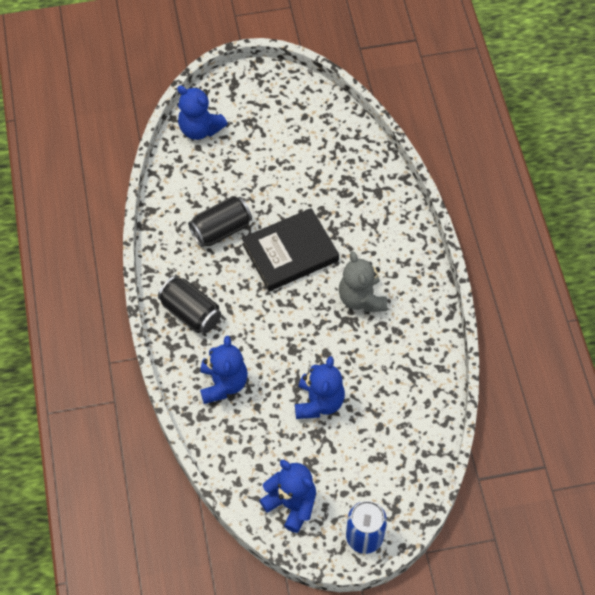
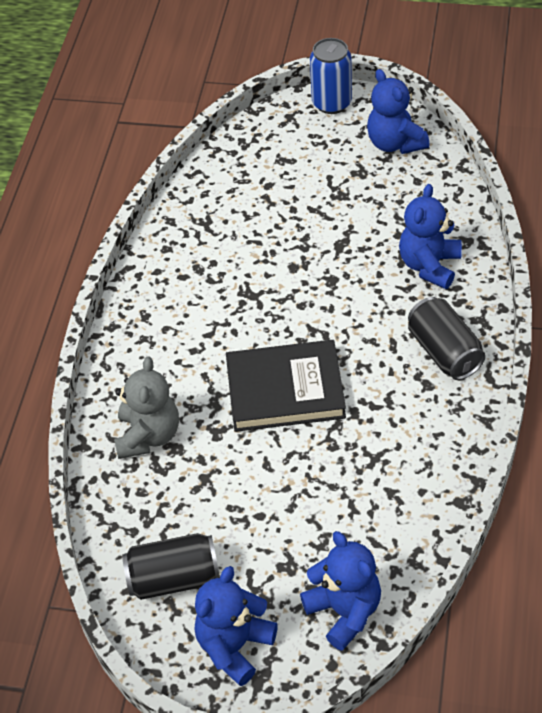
camera: 155 degrees left, 10 degrees down
black can [188,196,252,247] -> black can moved to [122,533,220,600]
blue teddy bear [295,356,345,419] -> blue teddy bear moved to [195,566,278,686]
grey teddy bear [339,251,387,312] -> grey teddy bear moved to [114,356,179,459]

